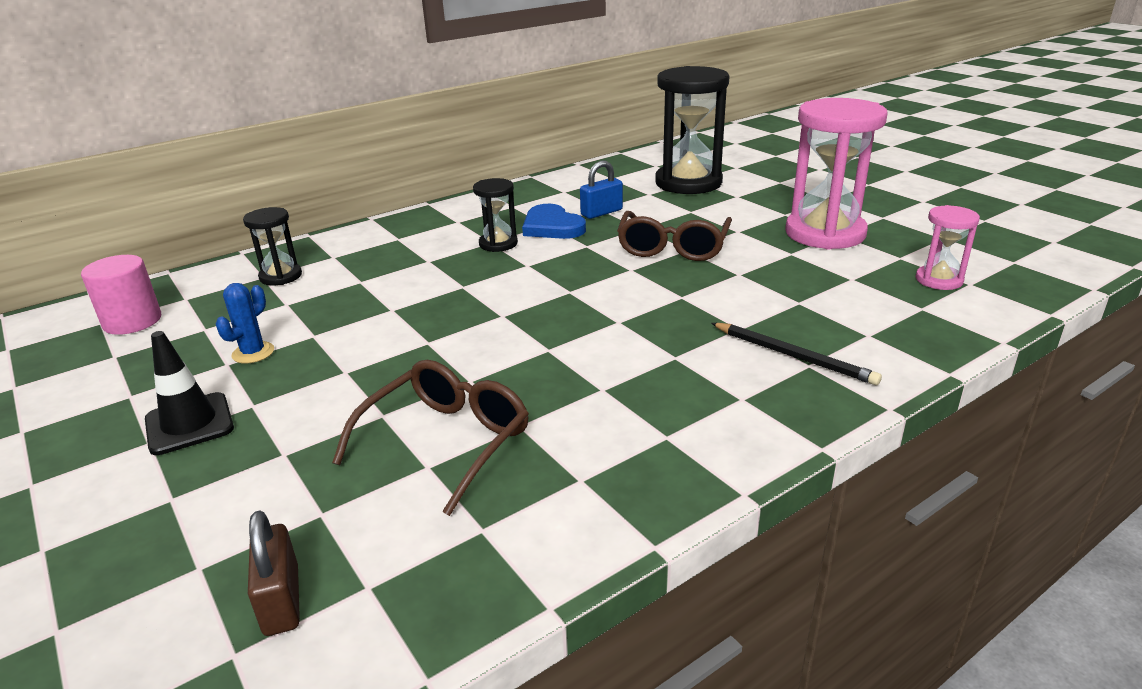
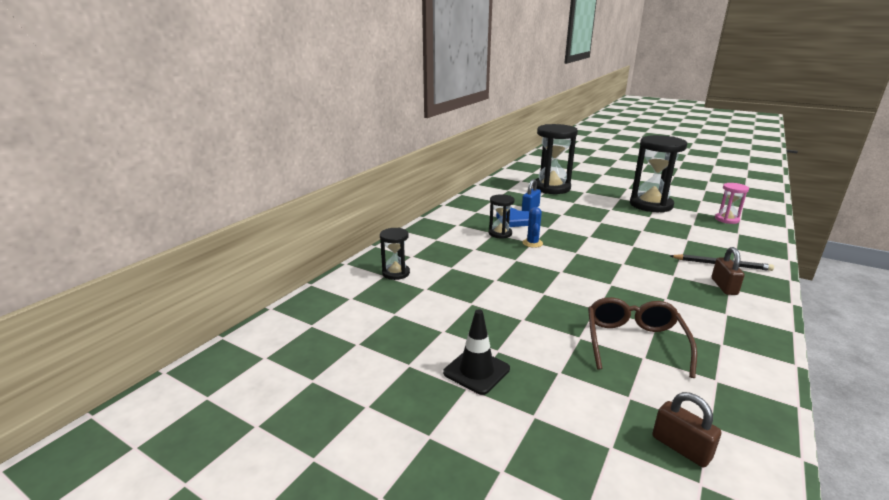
camera: 25 degrees left, 5 degrees down
pink cylinder [81,255,161,335] -> none
blue cactus [216,283,274,364] -> blue cactus moved to [522,207,543,248]
brown glasses [617,211,732,261] -> none
pink hourglass [785,98,887,250] -> black hourglass [630,135,687,213]
none -> brown padlock [712,247,745,295]

